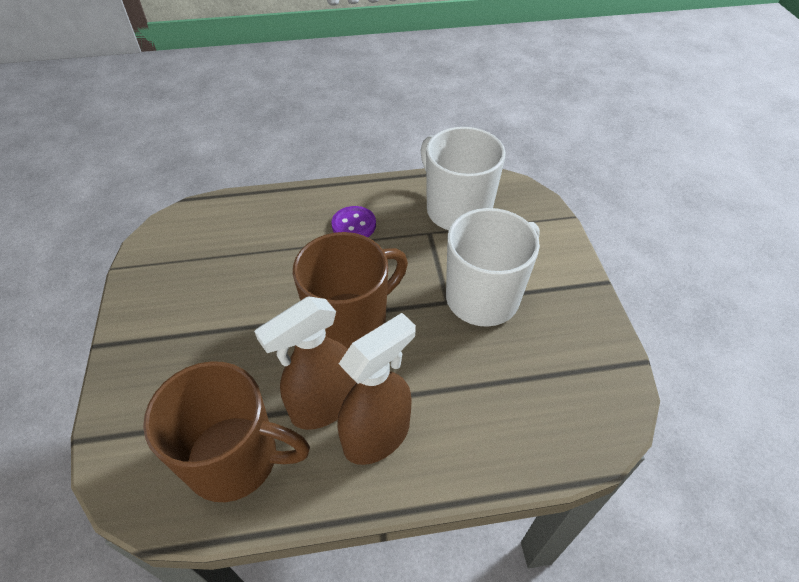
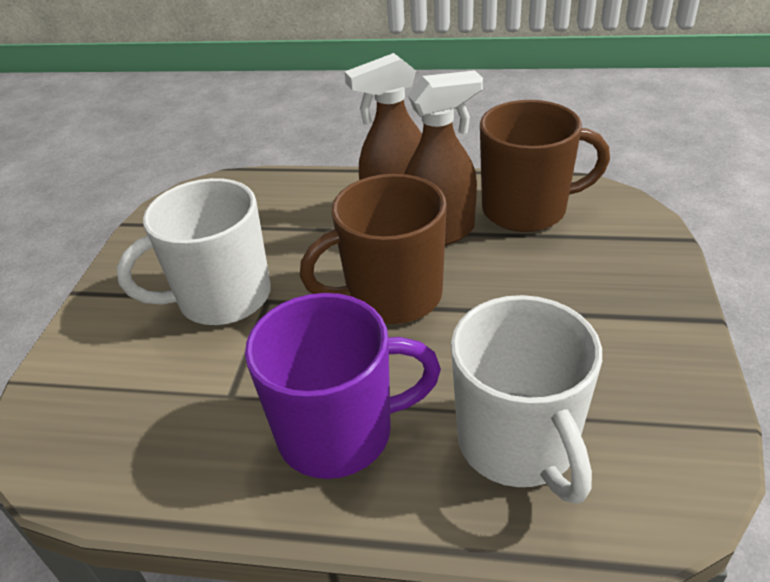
camera: 160 degrees left, 10 degrees down
brown mug [143,361,310,502] -> brown mug turned 150 degrees clockwise [480,100,610,232]
purple button [332,206,376,237] -> purple mug [245,293,441,479]
white mug [421,127,506,230] -> white mug moved to [451,295,602,504]

